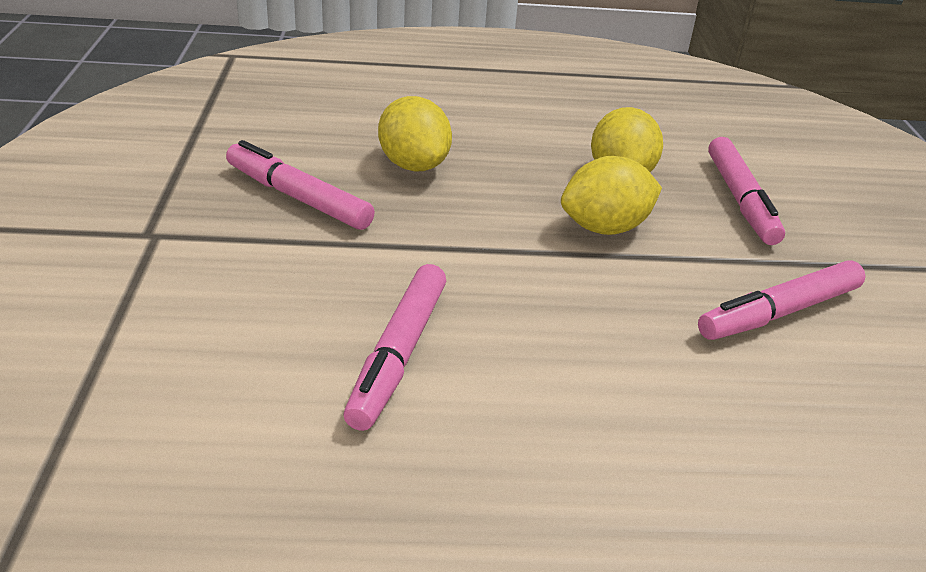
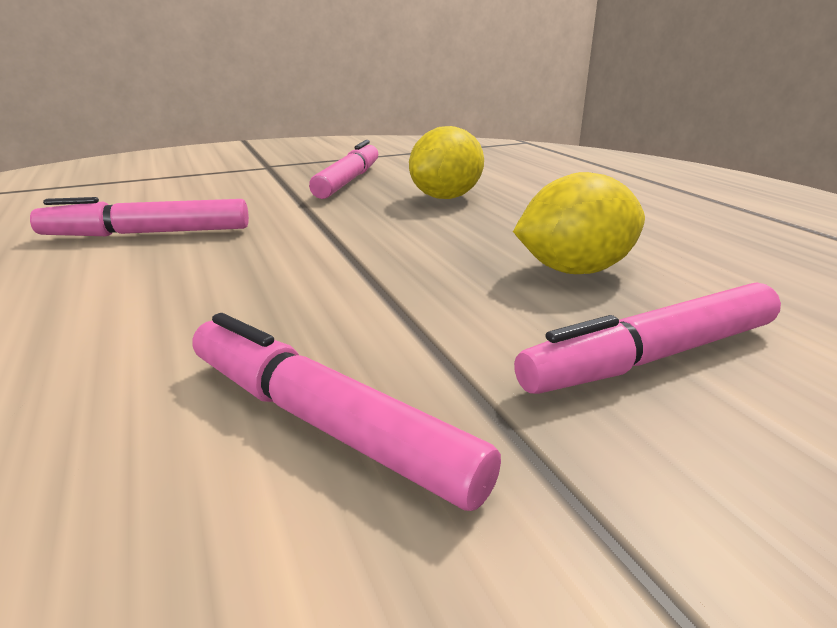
camera: 70 degrees right, 10 degrees down
yellow lemon [561,156,662,235] -> none

